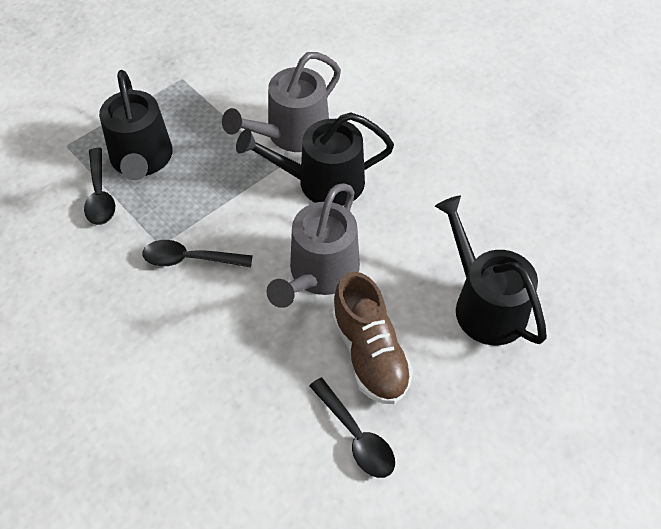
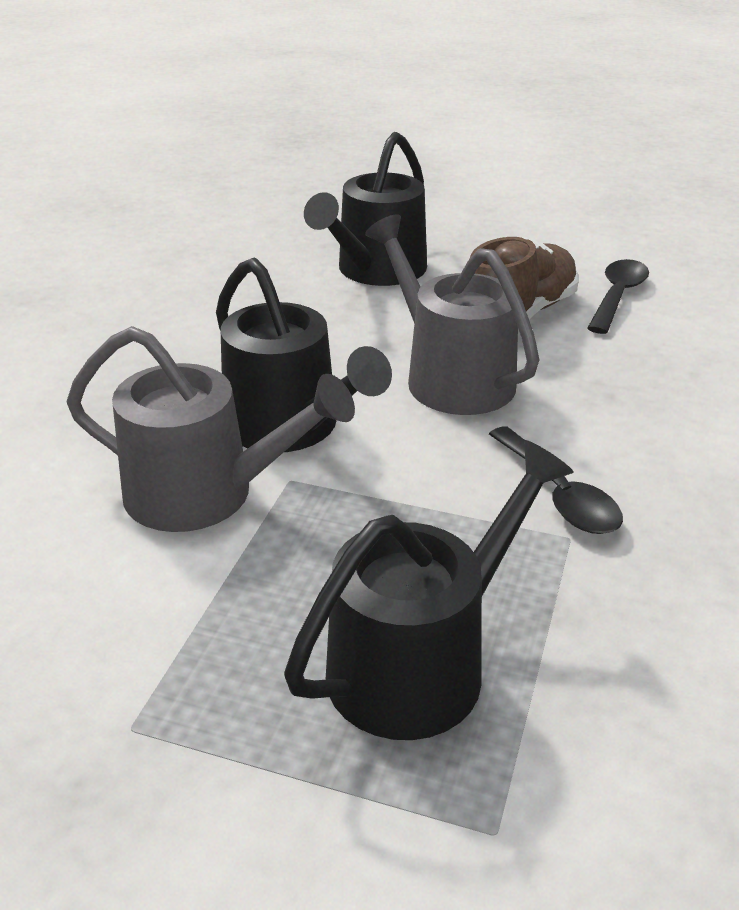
camera: 120 degrees left, 20 degrees down
black spoon [84,148,115,225] -> none
grey watering can [266,183,360,308] -> grey watering can turned 120 degrees counterclockwise [365,214,540,415]

